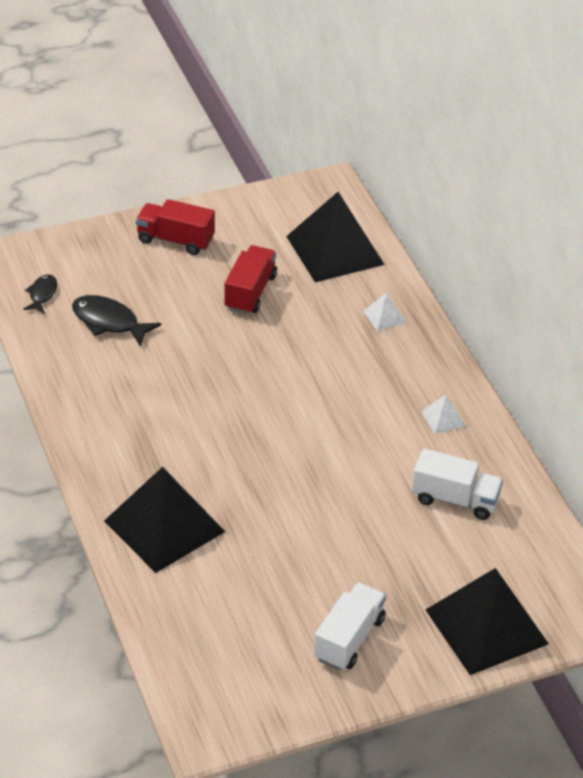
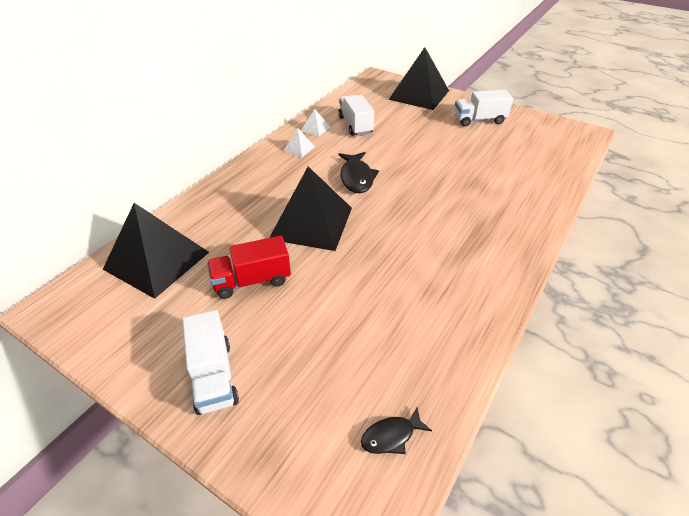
camera: 125 degrees left, 0 degrees up
black fish [72,295,161,347] -> black fish moved to [339,152,379,193]
black pyramid [104,467,225,573] -> black pyramid moved to [269,167,352,251]
red truck [136,199,215,255] -> white truck [182,310,239,415]
white pyramid [363,293,406,331] -> white pyramid moved to [301,109,330,137]

